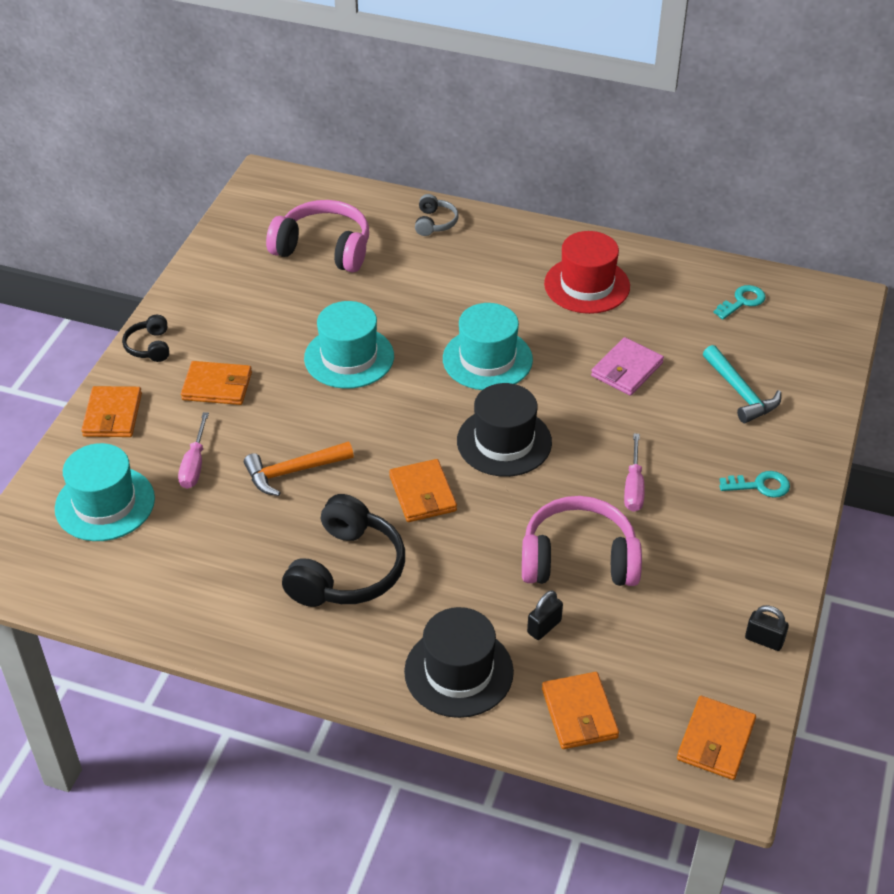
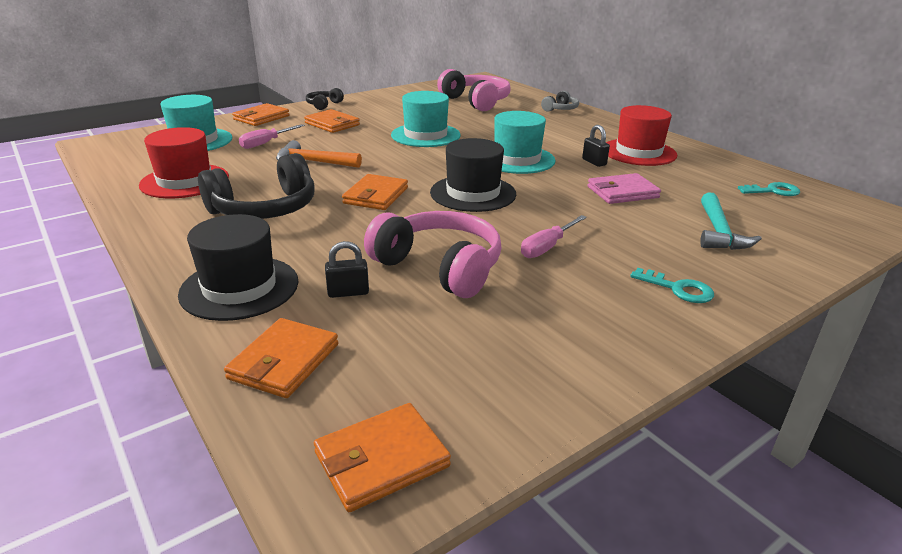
camera: 35 degrees right, 15 degrees down
black padlock [745,605,789,651] -> black padlock moved to [582,125,610,167]
none -> red hat [139,127,229,198]

